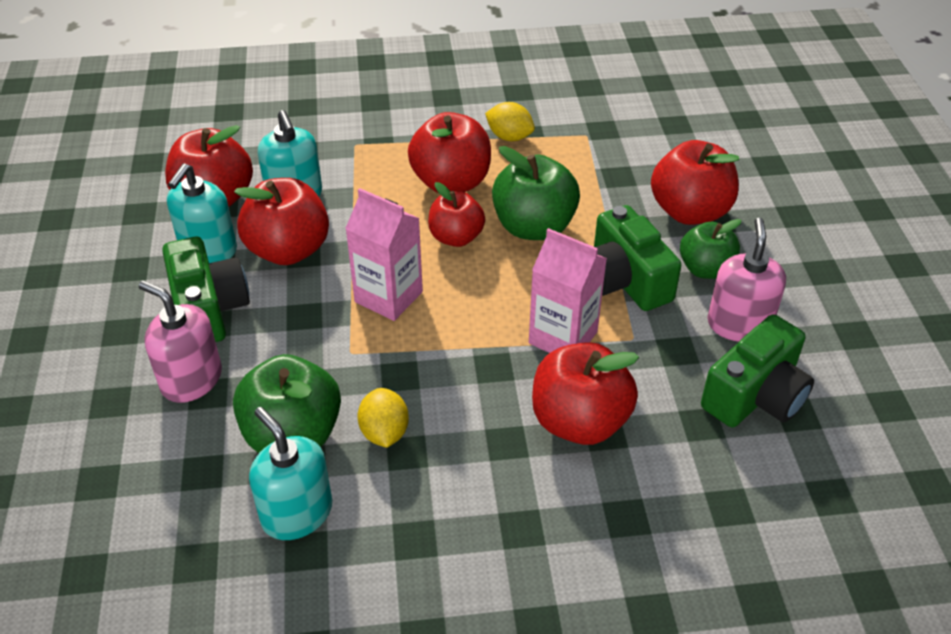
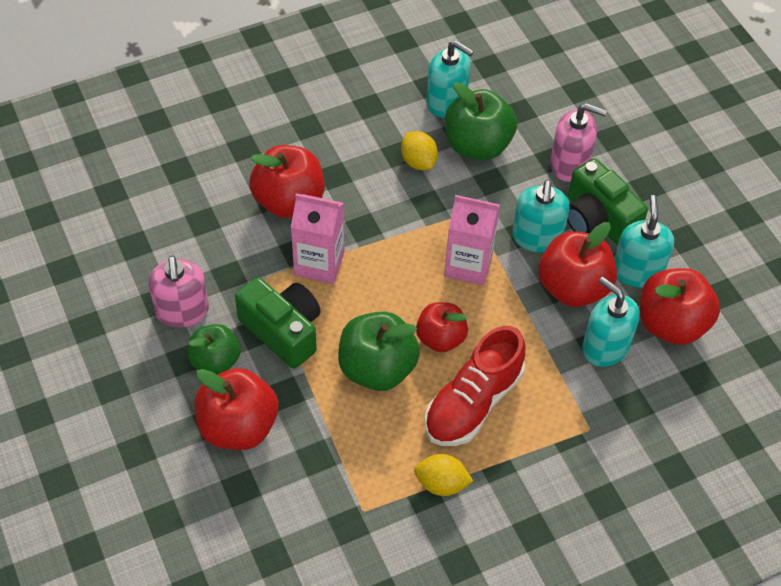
camera: 160 degrees right, 10 degrees up
red apple [408,112,491,193] -> red shoe [424,326,525,446]
green camera [701,314,814,427] -> none
none -> turquoise soap dispenser [512,180,570,252]

